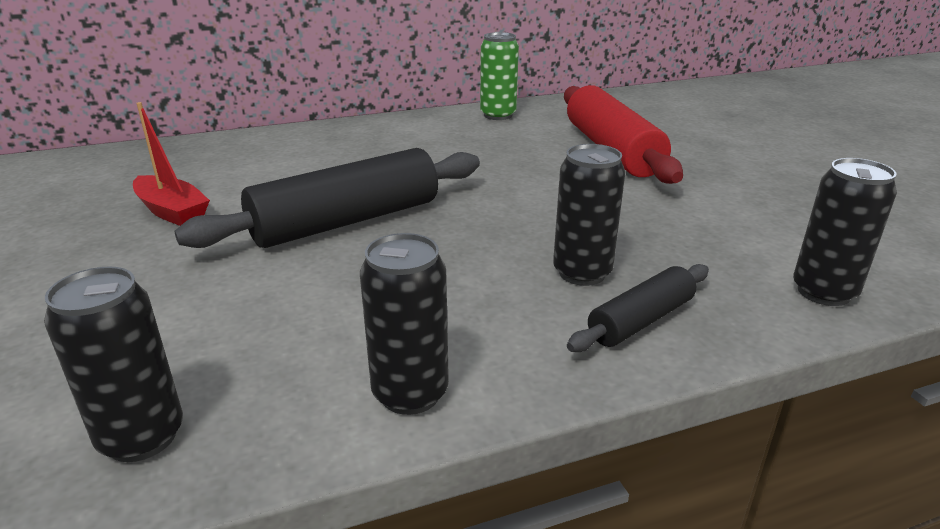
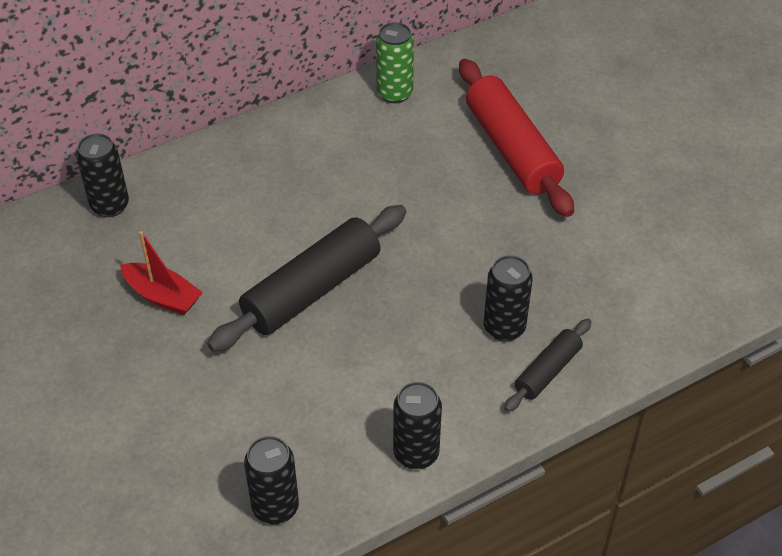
camera: 10 degrees left, 20 degrees up
black can [793,158,897,306] -> black can moved to [76,133,129,217]

